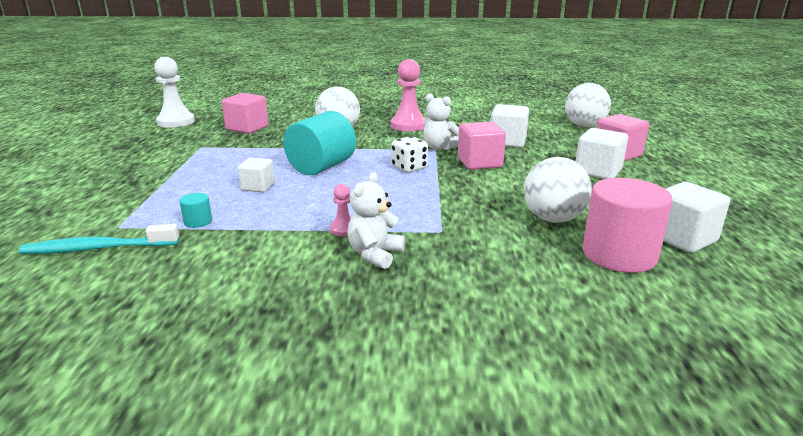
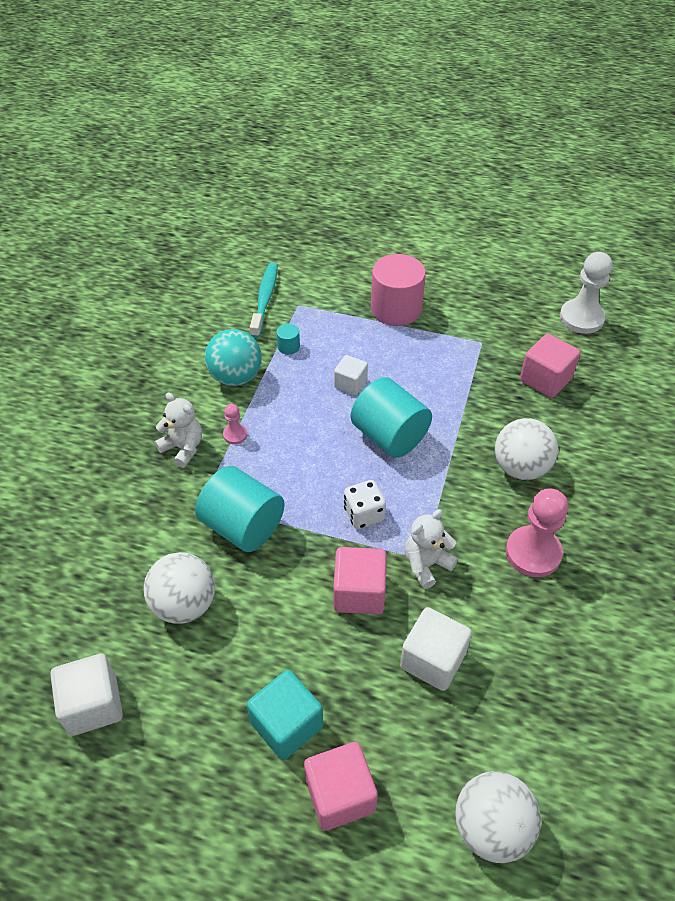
camera: 105 degrees right, 25 degrees up
white cube [575,128,628,179] -> turquoise cube [247,670,323,760]
pink cylinder [582,178,673,273] -> pink cylinder moved to [371,254,426,326]
none -> turquoise cylinder [195,466,285,552]
none -> turquoise ball [205,329,262,386]

